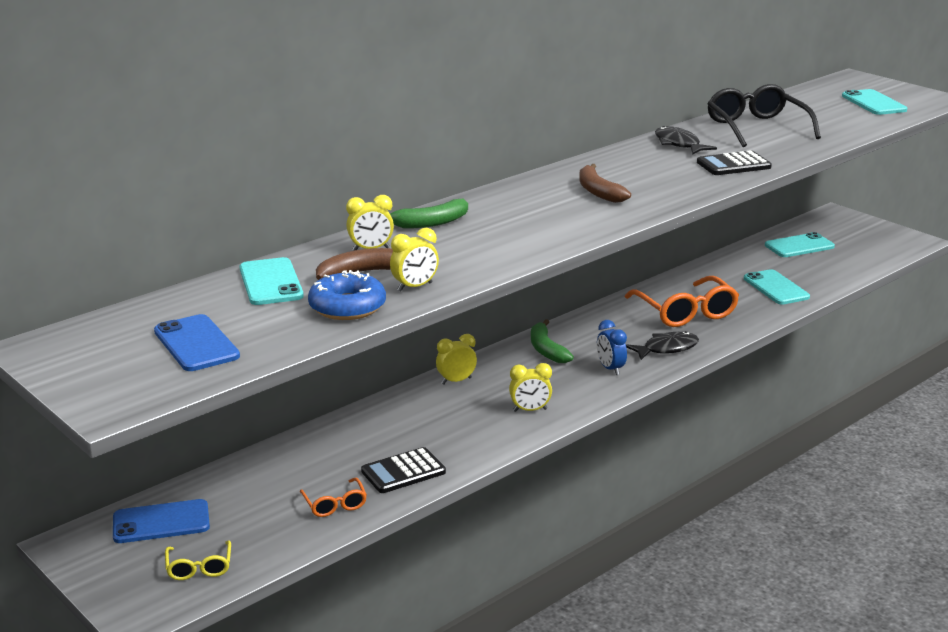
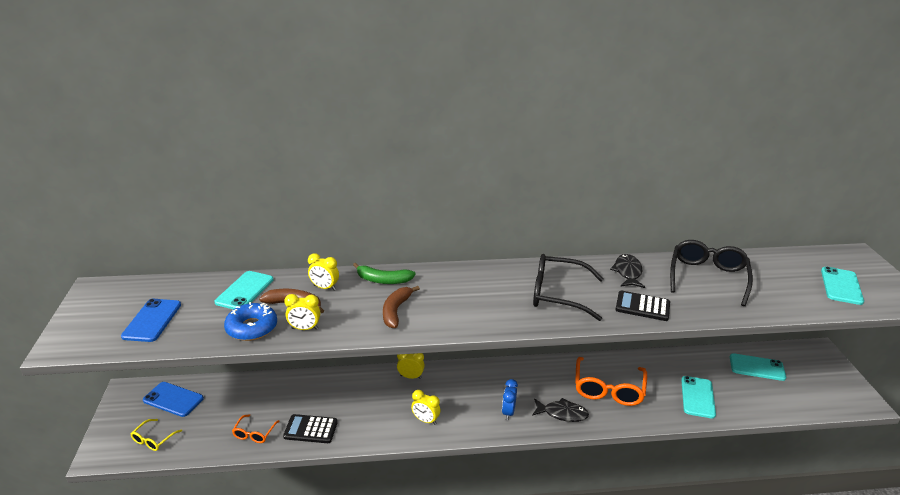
camera: 35 degrees right, 5 degrees up
green banana [531,319,574,363] -> none
brown banana [579,164,631,203] -> brown banana moved to [383,286,420,328]
none -> black glasses [533,254,603,321]

